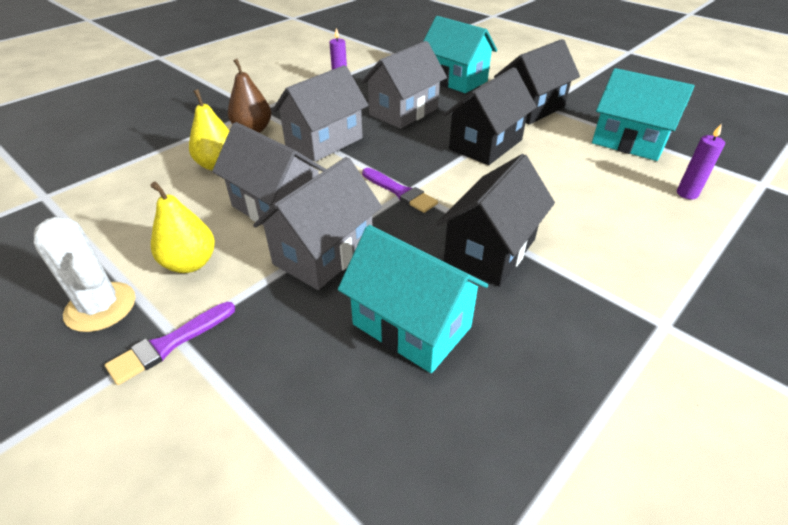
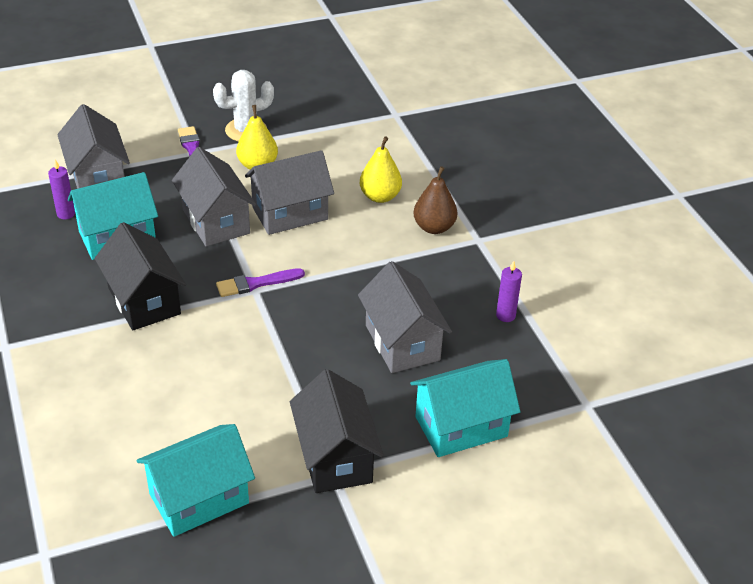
camera: 115 degrees right, 0 degrees up
grey house [272,65,368,162] -> grey house moved to [57,104,130,189]
black house [444,67,537,165] -> none
purple candle [677,124,725,199] -> purple candle moved to [48,159,75,219]

